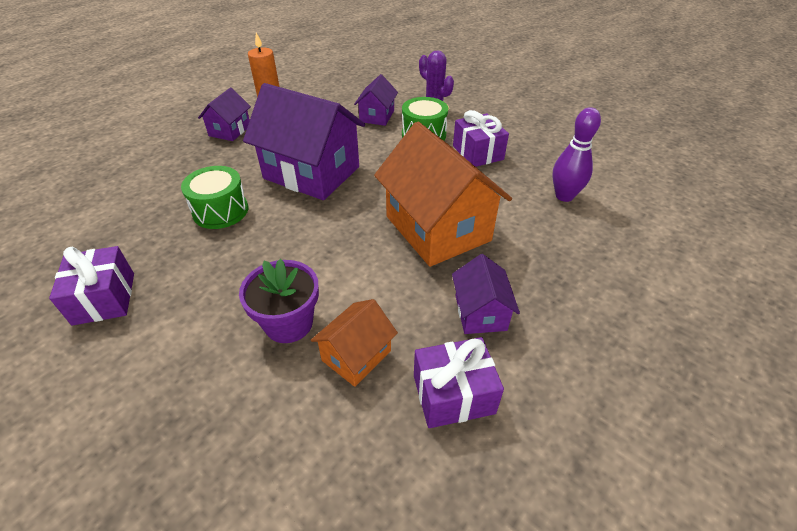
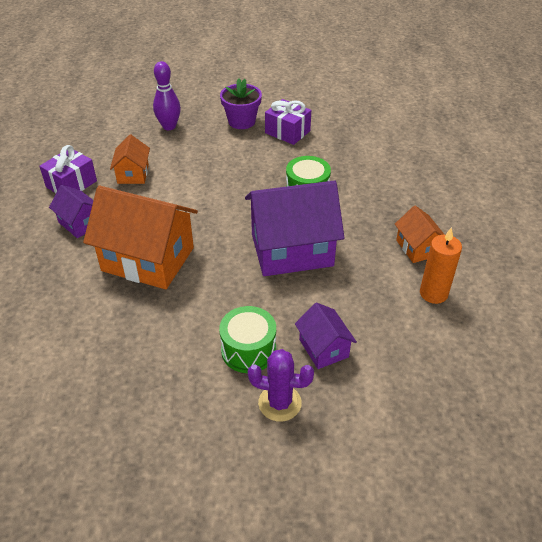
camera: 140 degrees right, 0 degrees up
purple house [198,87,251,141] -> orange house [395,206,445,263]
purple flower pot [239,259,319,343] -> purple flower pot moved to [220,78,262,129]
purple gift [453,110,509,167] -> none
purple bowling pin [552,107,601,202] -> purple bowling pin moved to [153,61,181,130]

